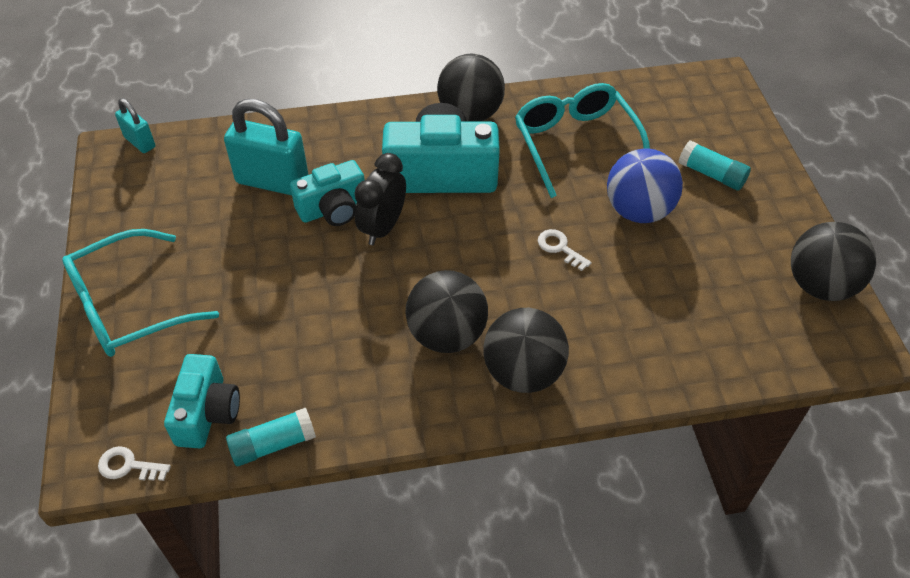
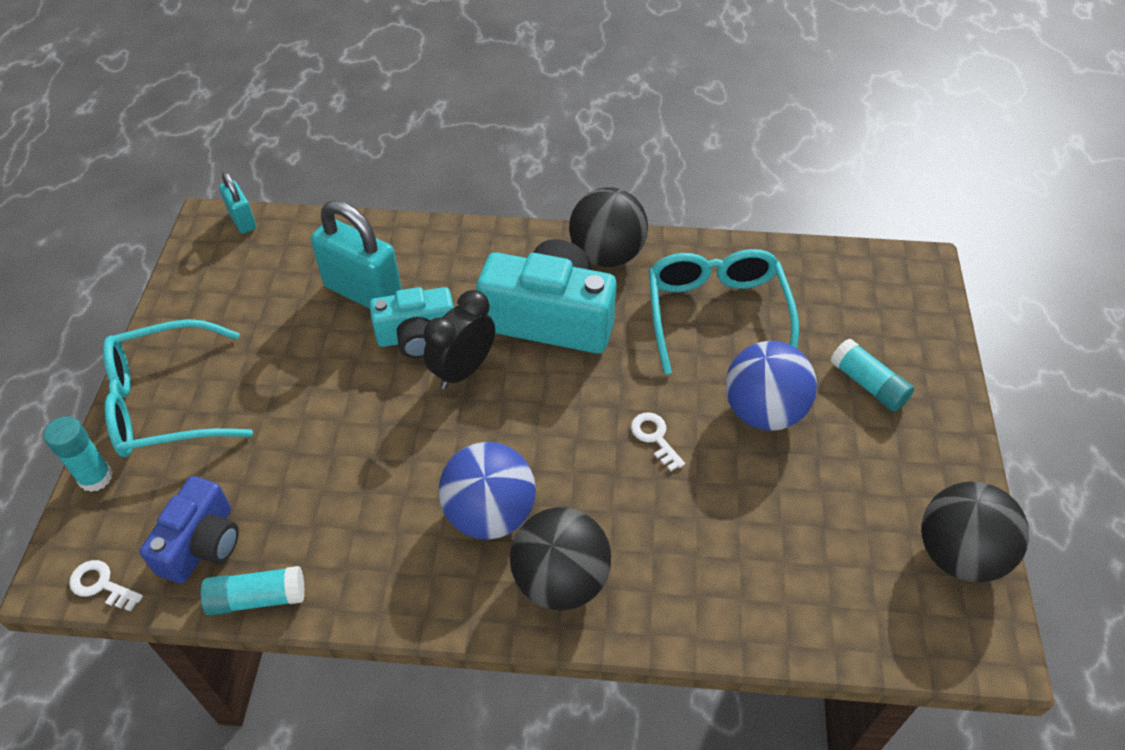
camera: 15 degrees right, 0 degrees up
turquoise camera [164,354,240,448] -> blue camera [140,476,239,584]
black ball [405,270,488,353] -> blue ball [439,442,536,540]
none -> turquoise glue stick [44,416,113,492]

